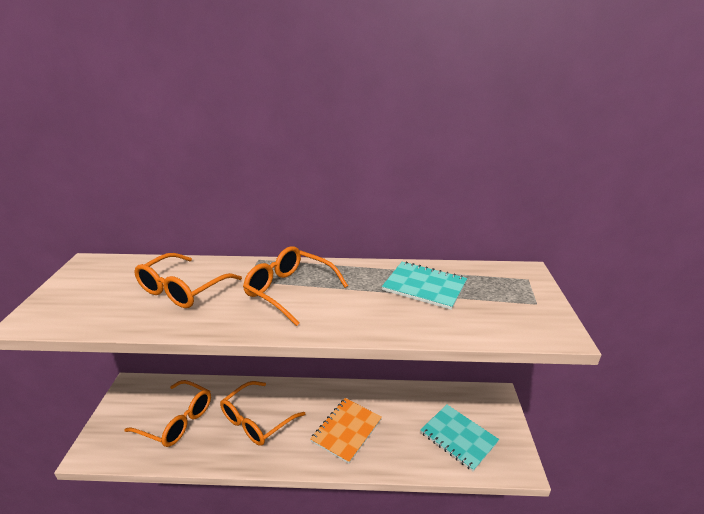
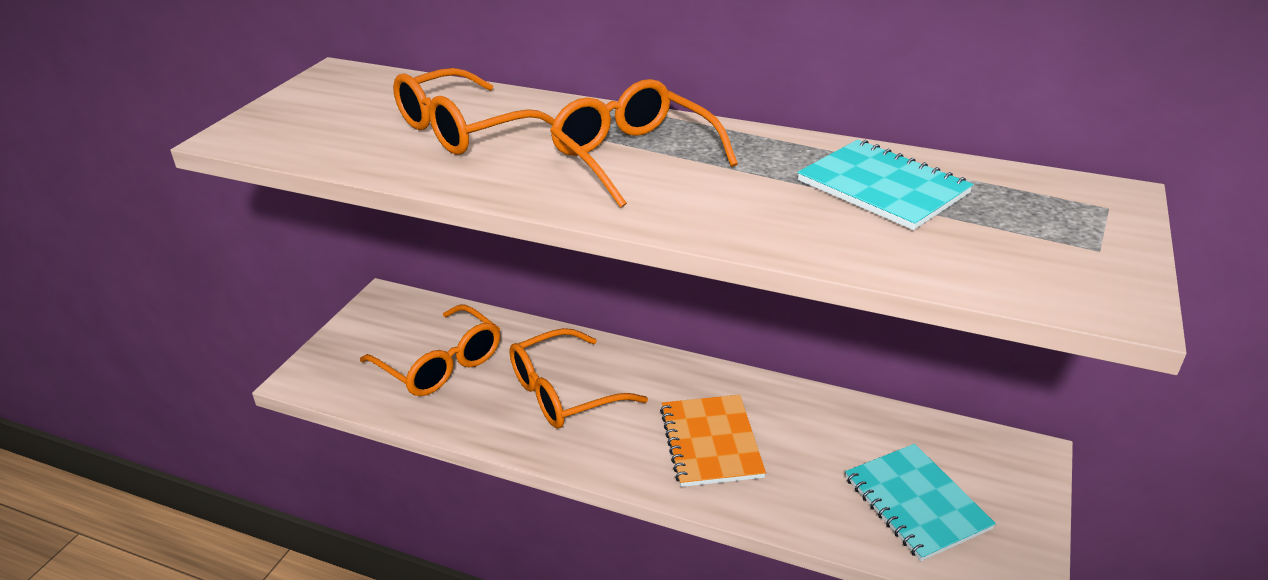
camera: 20 degrees right, 5 degrees up
orange notebook [310,398,382,464] -> orange notebook turned 60 degrees counterclockwise [660,395,766,487]

